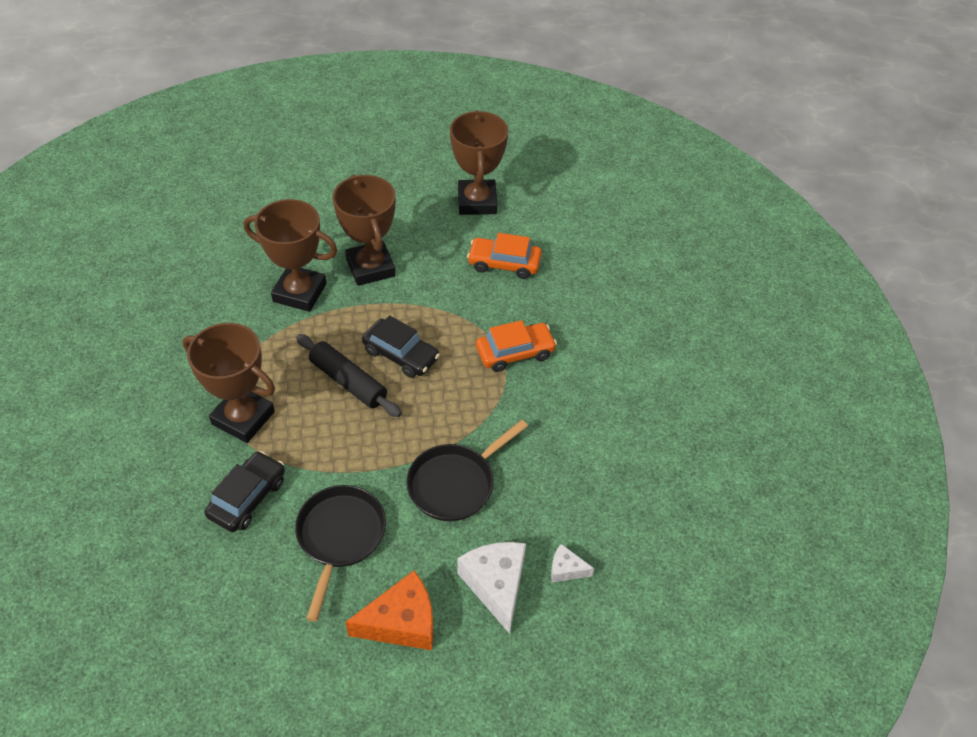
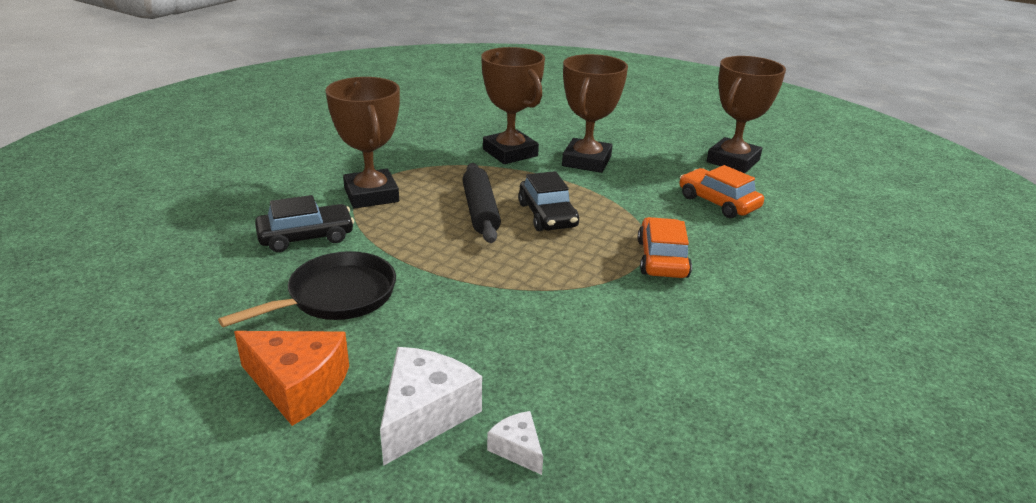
camera: 40 degrees right, 20 degrees down
black pan [406,420,528,521] -> none
orange car [476,320,557,372] -> orange car turned 105 degrees counterclockwise [638,217,692,278]

